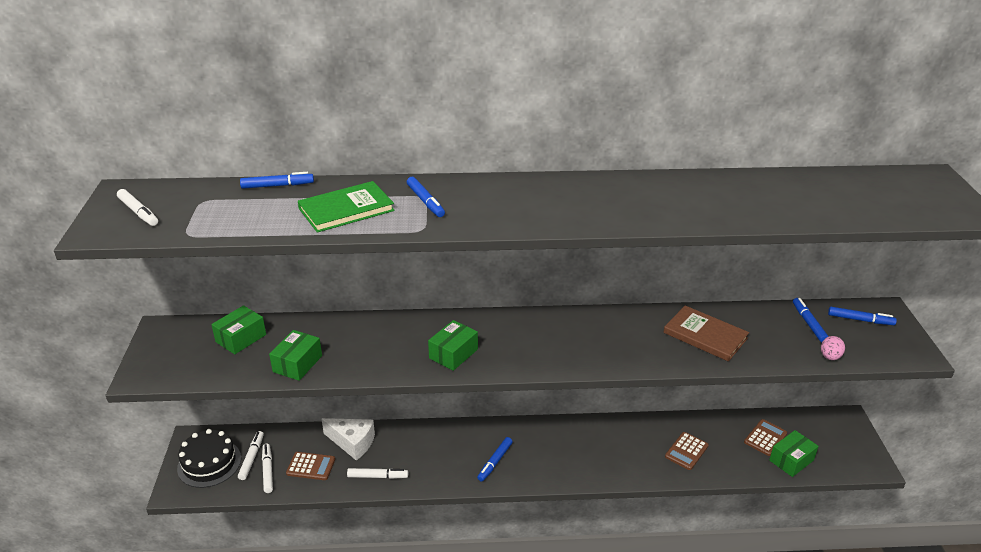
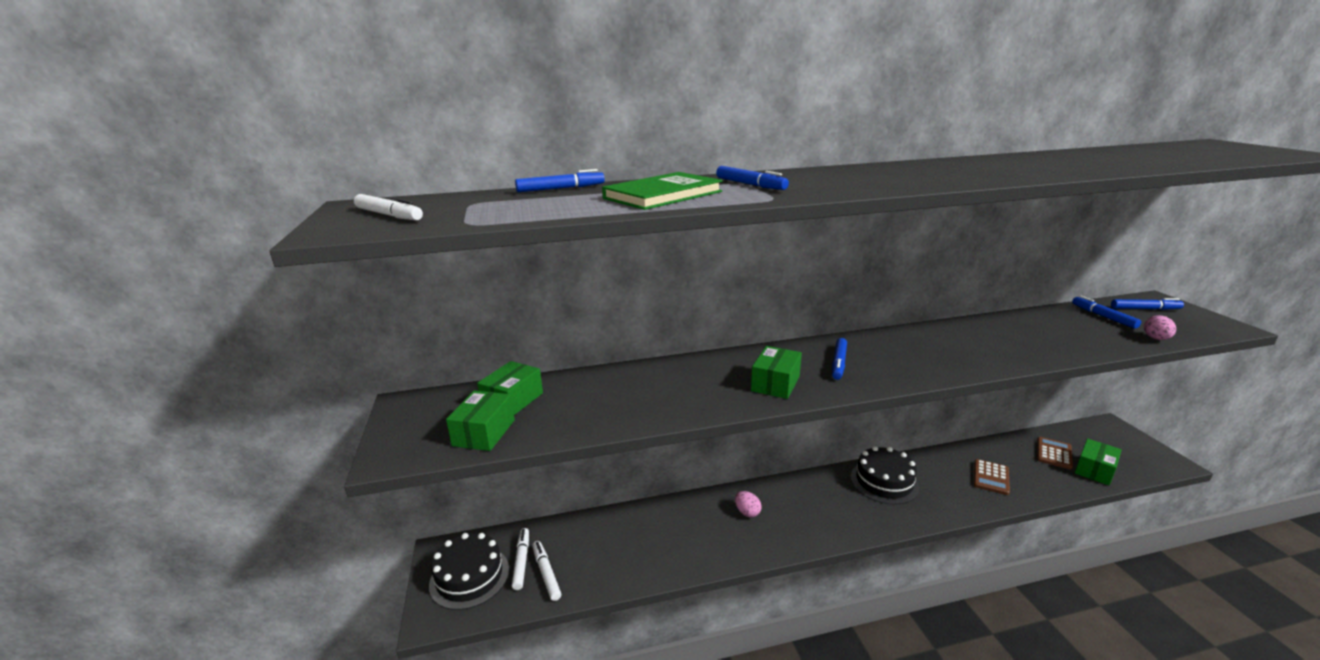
camera: 10 degrees left, 10 degrees down
green box [269,330,322,381] -> green box moved to [446,390,515,451]
brown calculator [286,452,335,480] -> none
white cheese [322,418,375,461] -> none
white marker [347,468,408,479] -> none
blue marker [477,437,513,482] -> blue marker moved to [832,338,847,380]
brown book [663,305,749,362] -> none
none -> pink egg [735,491,761,517]
none -> black cake [851,446,919,505]

